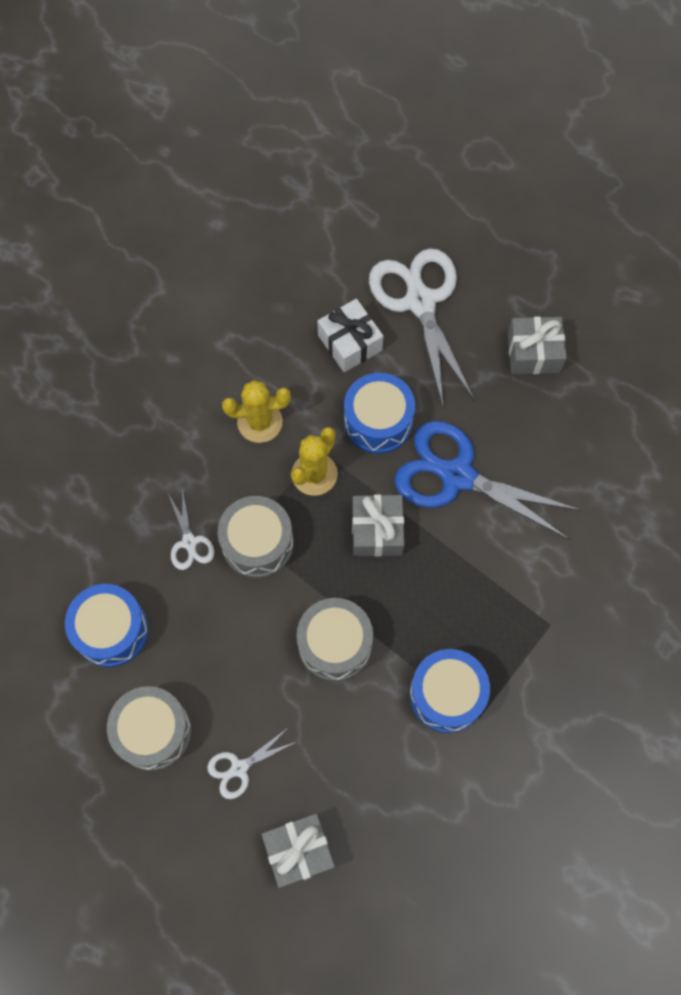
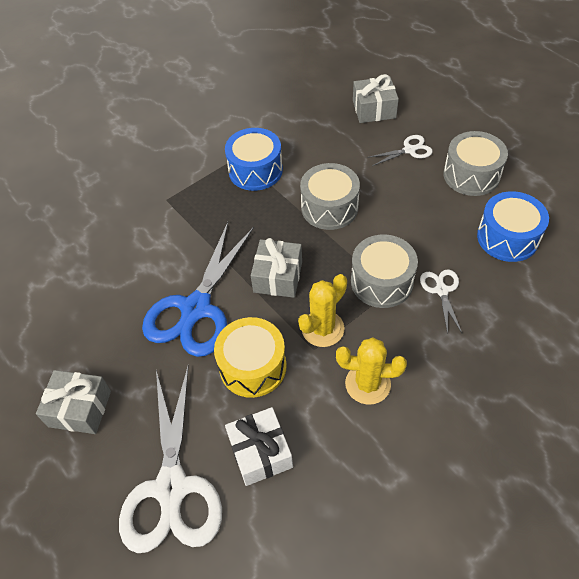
camera: 165 degrees left, 15 degrees down
blue drum [344,373,415,454] -> yellow drum [214,317,287,398]
blue scissors [395,421,582,540] -> blue scissors turned 75 degrees clockwise [142,222,254,357]

